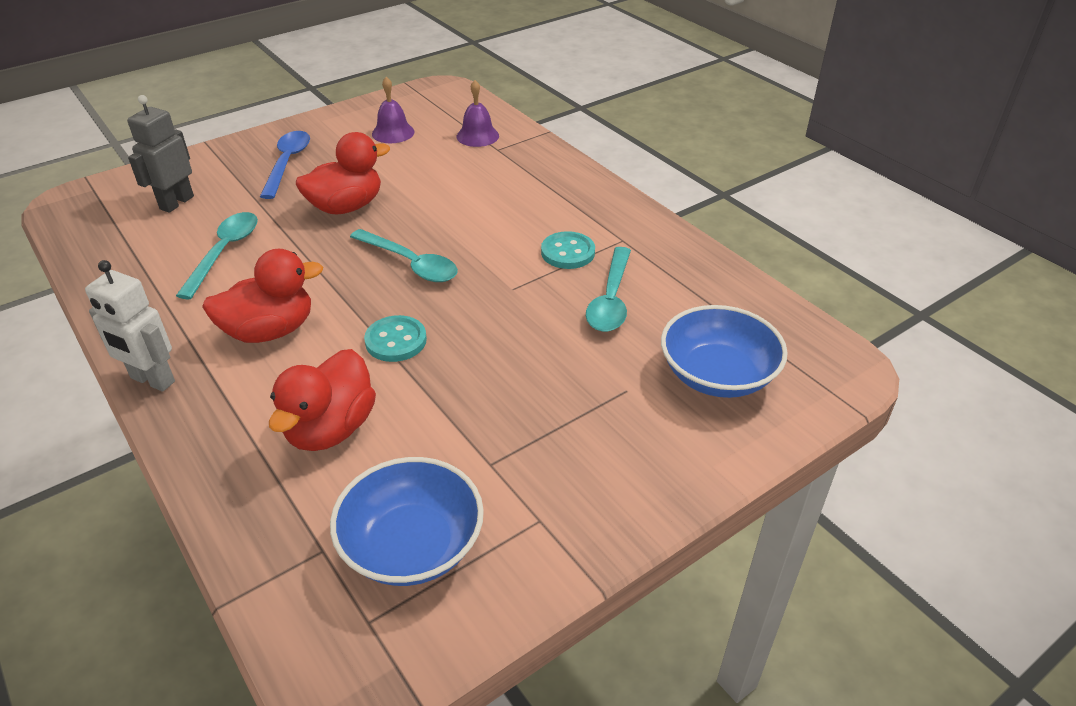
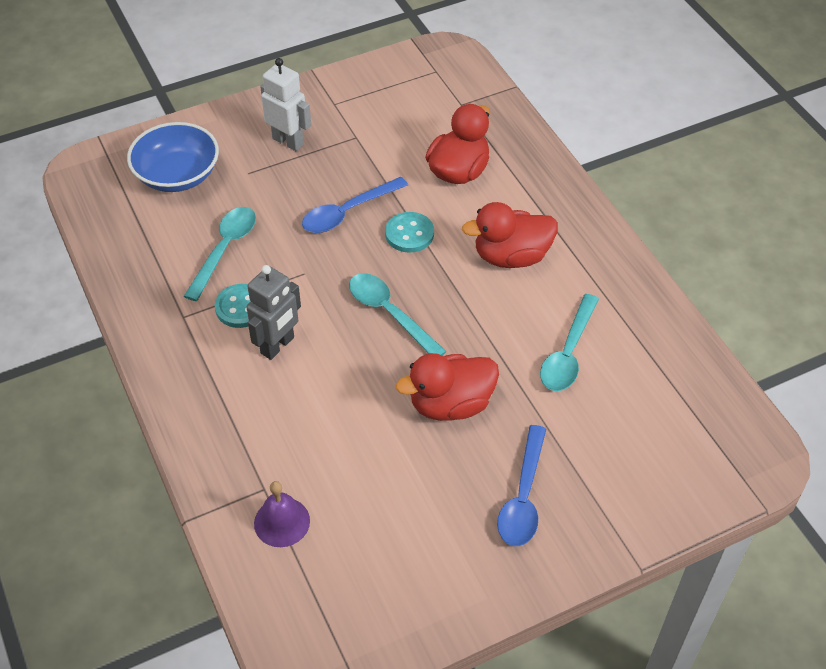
camera: 170 degrees left, 10 degrees up
white robot [85,260,175,392] -> white robot moved to [260,58,311,151]
grey robot [127,95,194,213] -> grey robot moved to [247,265,301,360]
blue bowl [330,457,484,586] -> none
purple bell [372,77,414,143] -> none
none -> blue spoon [302,177,408,233]

